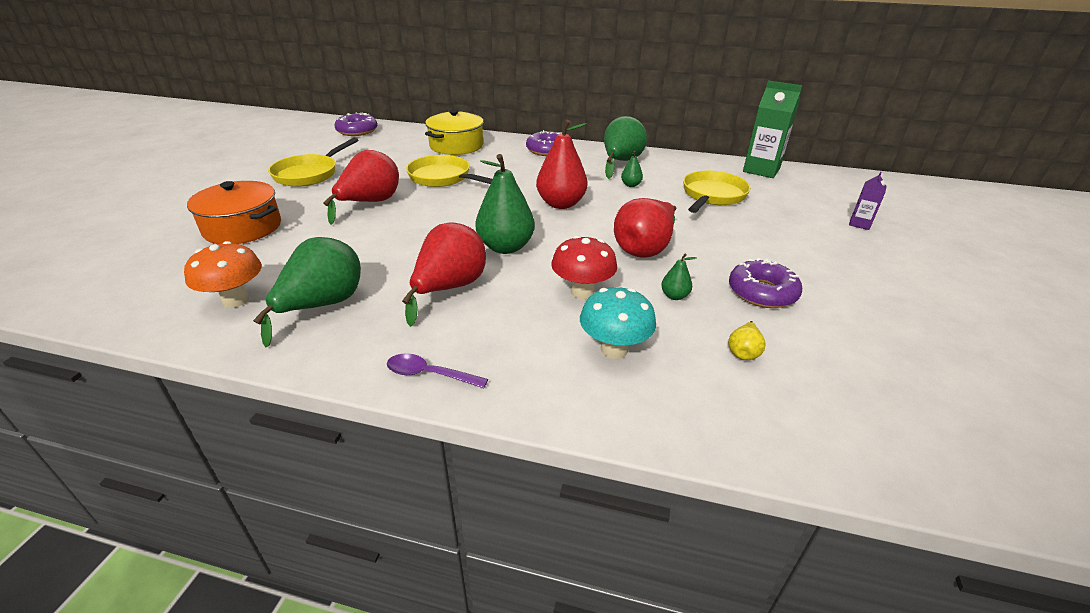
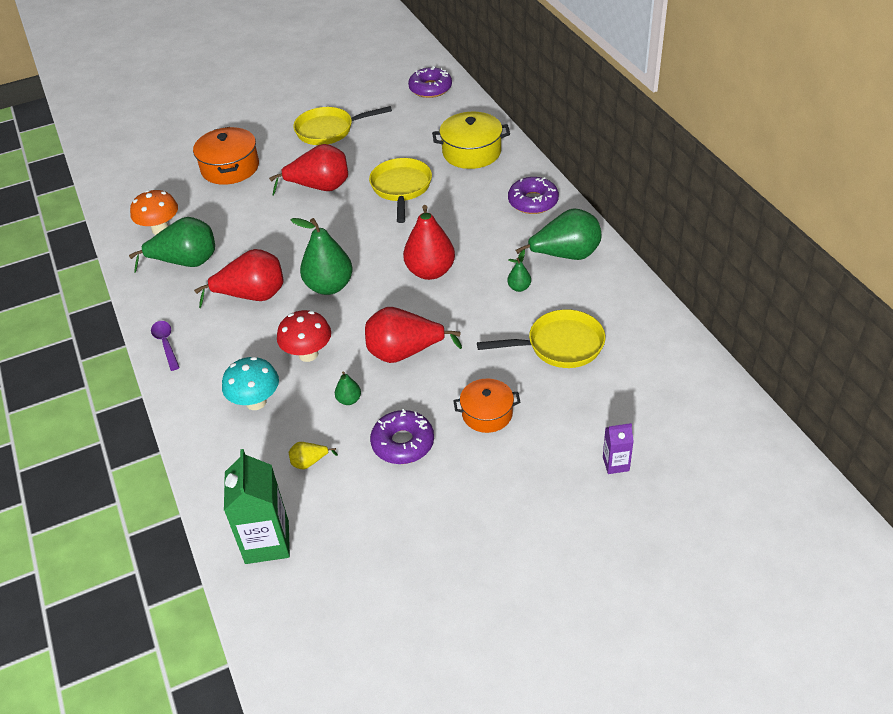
camera: 55 degrees right, 10 degrees up
green carton [743,81,803,178] -> green carton moved to [224,449,290,564]
none -> orange pot [453,379,521,433]

